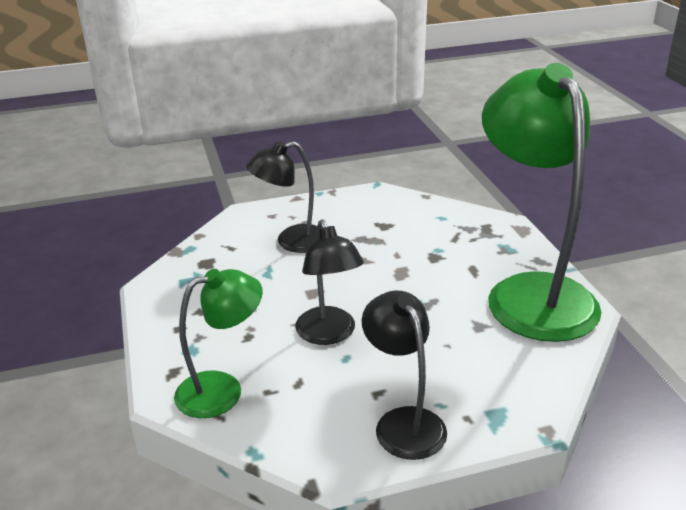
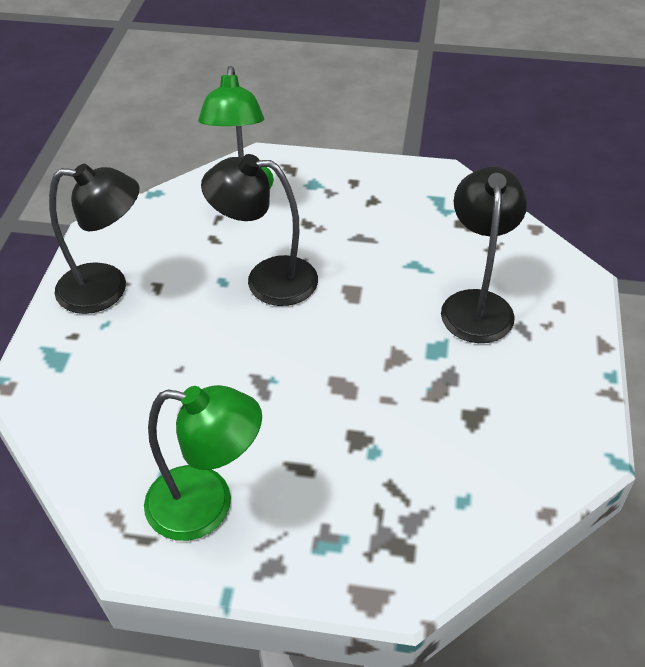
camera: 115 degrees right, 15 degrees up
green lamp [482,63,602,342] -> green lamp [144,385,262,541], size x0.53

